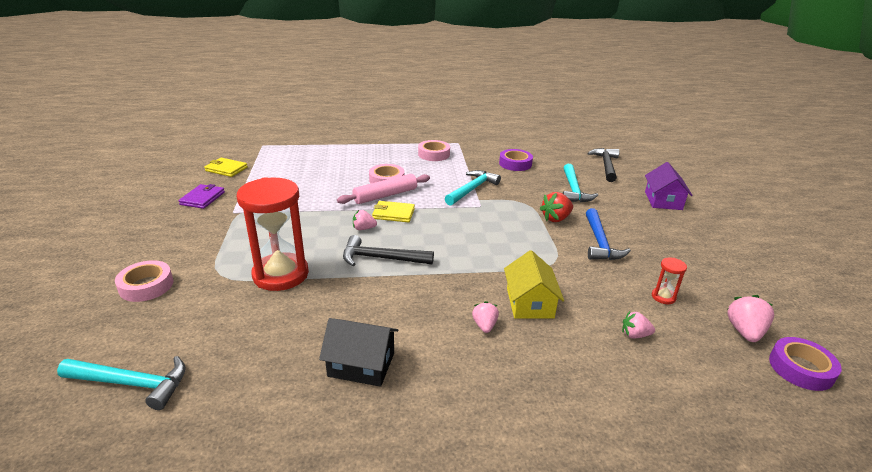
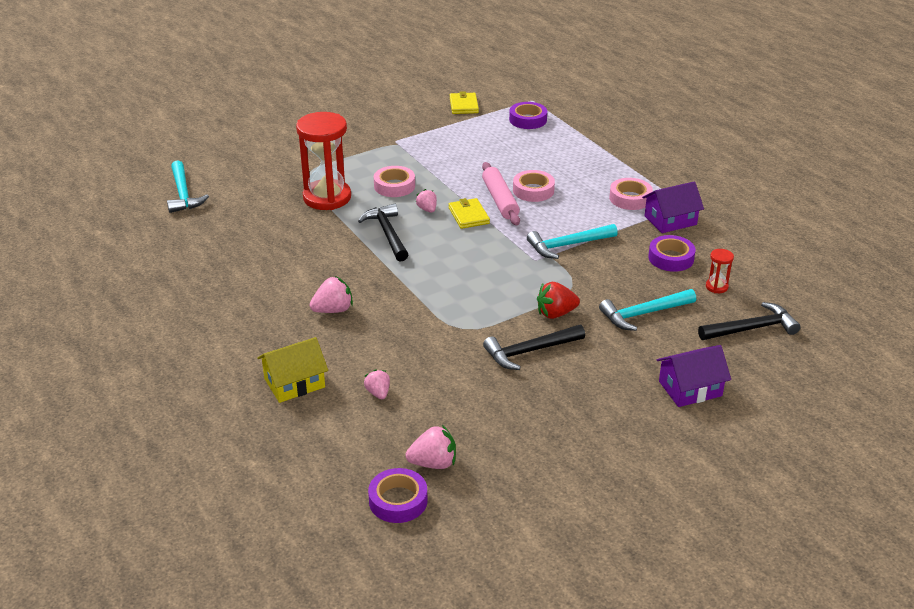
camera: 65 degrees right, 5 degrees up
pink tape [115,260,174,302] -> pink tape moved to [374,166,415,197]
purple wallet [179,184,225,209] -> none
black house [319,318,399,387] -> none
pink rolling pin [337,174,430,204] -> pink rolling pin turned 45 degrees clockwise [482,162,520,225]
turquoise hammer [445,170,501,206] -> turquoise hammer turned 150 degrees clockwise [527,224,618,259]
pink strawberry [472,301,499,333] -> pink strawberry [310,276,353,313], size x1.53
yellow house [504,250,564,319] -> yellow house moved to [257,337,328,403]
red strawberry [540,192,573,222] -> red strawberry turned 45 degrees counterclockwise [537,282,580,319]
blue hammer [586,208,631,260] -> black hammer [483,325,585,370]
red hourglass [652,257,687,304] -> red hourglass moved to [706,249,734,293]
none -> purple tape [509,102,547,129]
none -> purple house [642,181,704,233]

